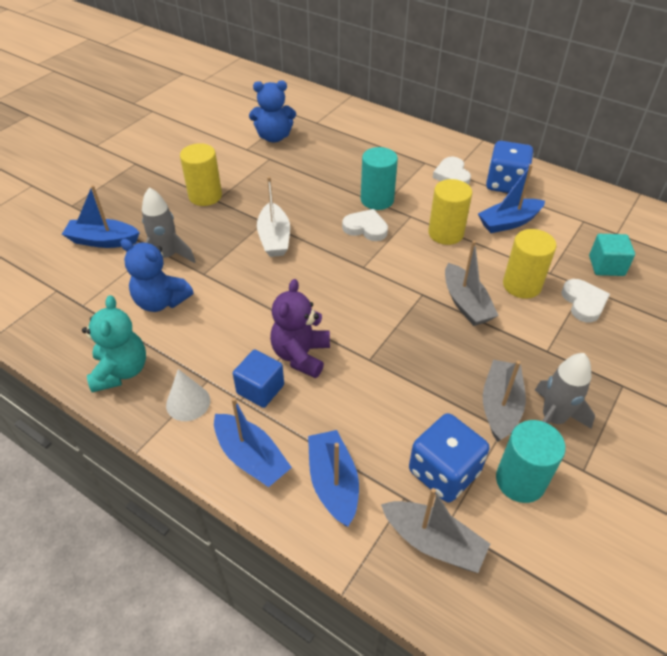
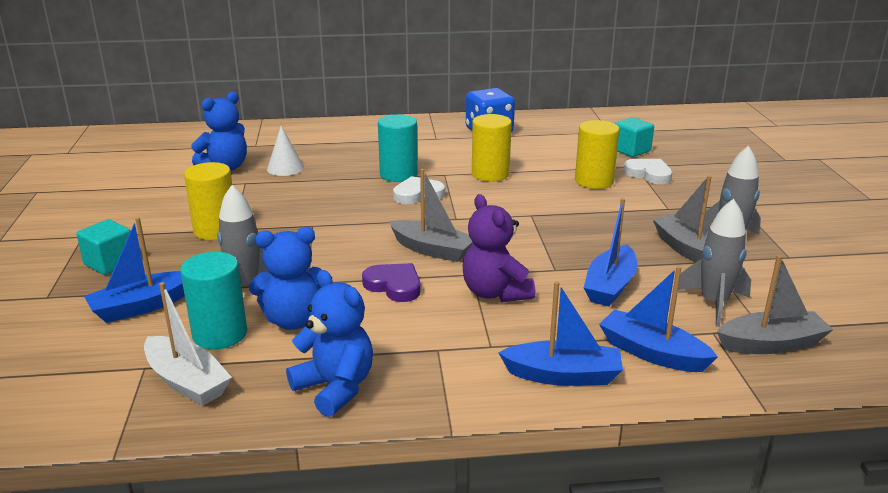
camera: 40 degrees left, 20 degrees down
turquoise teddy bear [82,295,146,393] -> blue teddy bear [286,270,373,417]
white cone [166,369,210,421] -> white cone moved to [267,125,304,176]
blue cube [233,350,284,408] -> none
white boat [257,177,290,257] -> white boat moved to [144,282,232,406]
blue dice [409,413,489,503] -> grey rocket [678,199,751,327]
white heart [433,157,471,185] -> none
grey boat [445,241,499,326] -> grey boat moved to [389,169,473,262]
blue boat [478,164,545,233] -> blue boat moved to [584,198,637,306]
turquoise cylinder [496,420,566,503] -> turquoise cylinder moved to [180,252,247,349]
none -> turquoise cube [76,219,131,275]
none -> purple heart [362,263,420,302]

